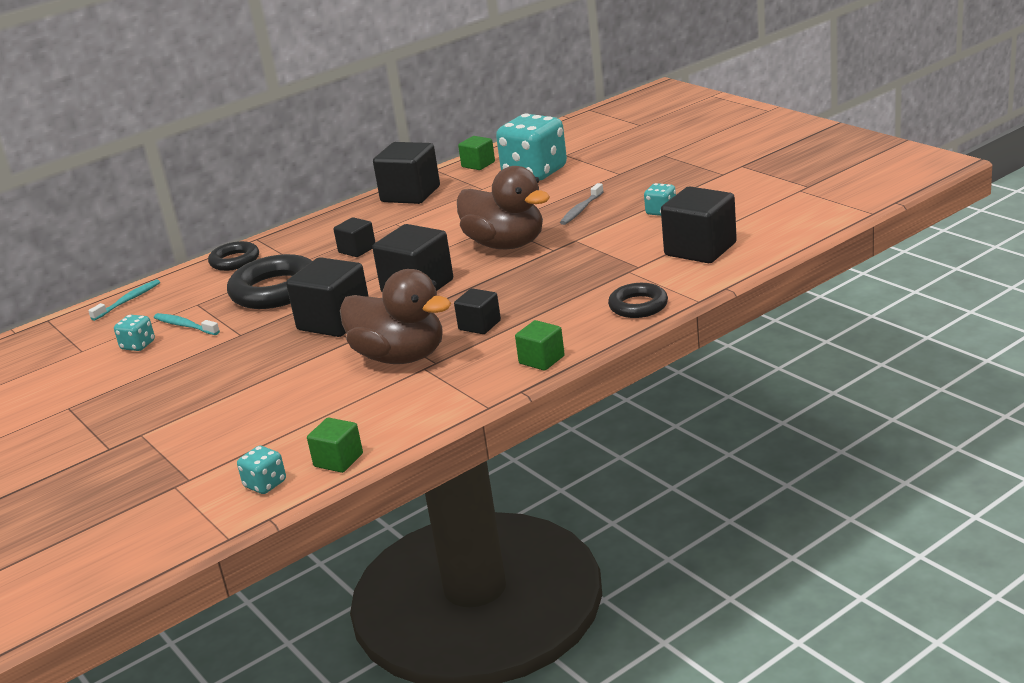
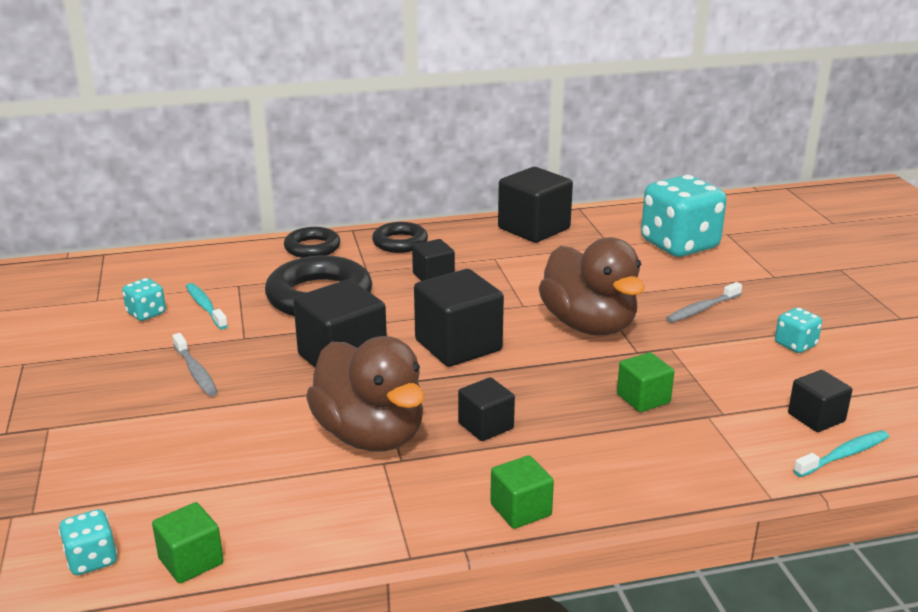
camera: 20 degrees right, 0 degrees up
turquoise toothbrush [88,279,160,321] -> turquoise toothbrush moved to [793,430,889,477]
green cube [458,136,495,170] -> green cube moved to [617,352,674,412]
black ring [608,283,668,318] -> black ring moved to [372,222,428,253]
black cube [661,187,737,263] -> black cube [788,370,852,432], size x0.56
none -> grey toothbrush [172,333,218,396]

